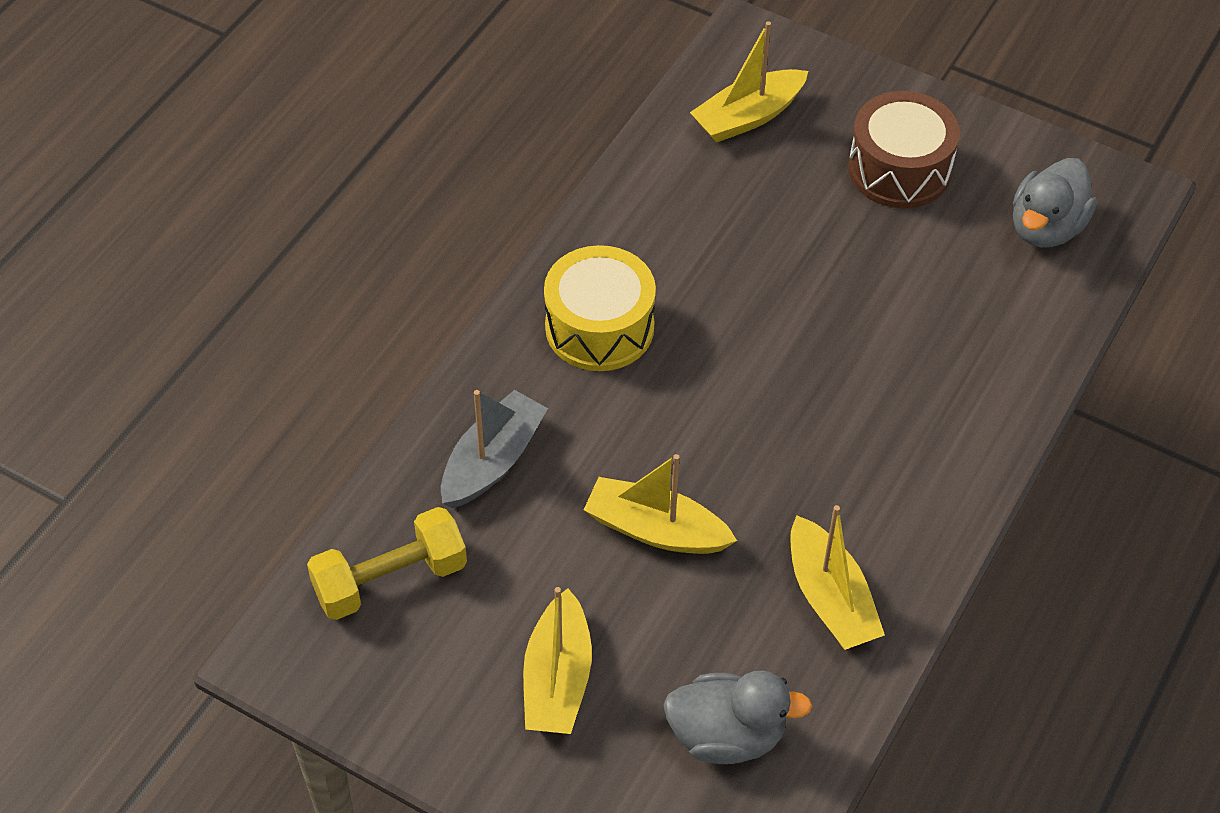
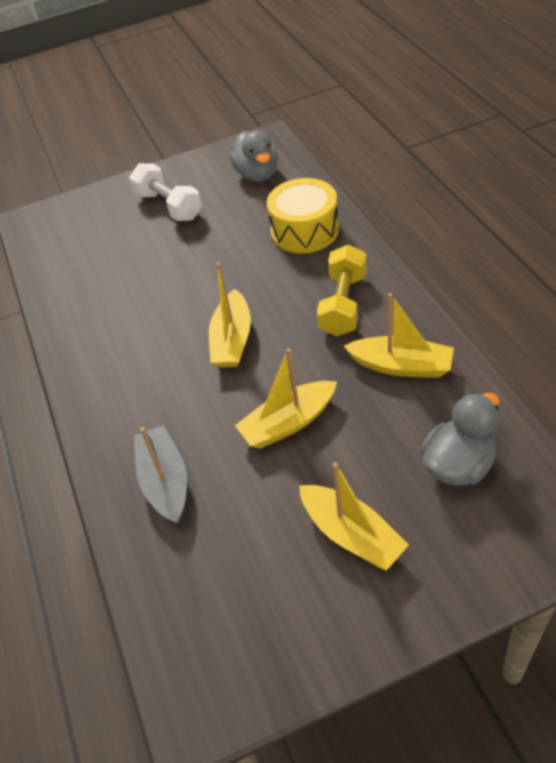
camera: 45 degrees left, 5 degrees down
yellow dumbbell [307,507,467,620] -> yellow dumbbell moved to [317,244,367,336]
yellow drum [544,245,656,371] -> yellow drum moved to [267,178,339,253]
yellow boat [690,21,808,143] -> yellow boat moved to [209,263,251,368]
brown drum [848,91,960,208] -> white dumbbell [129,163,202,221]

